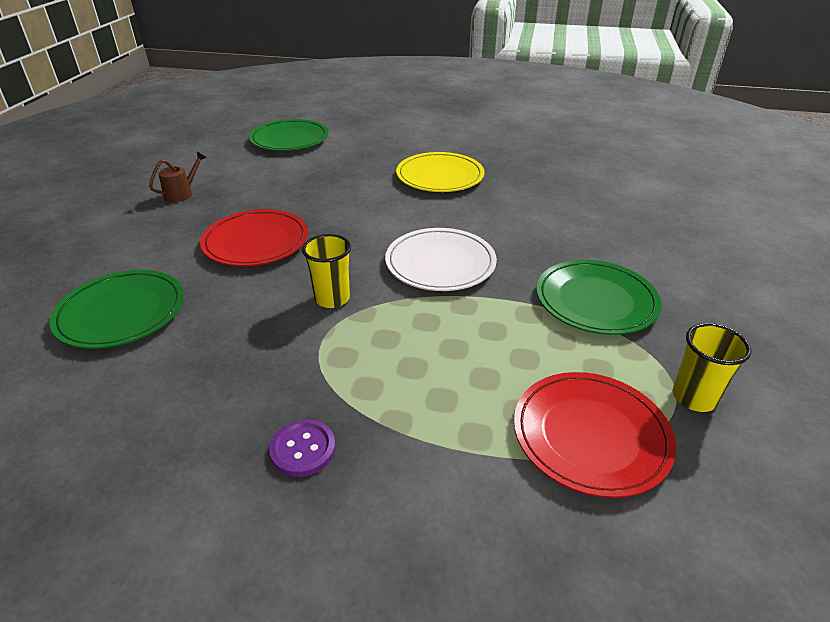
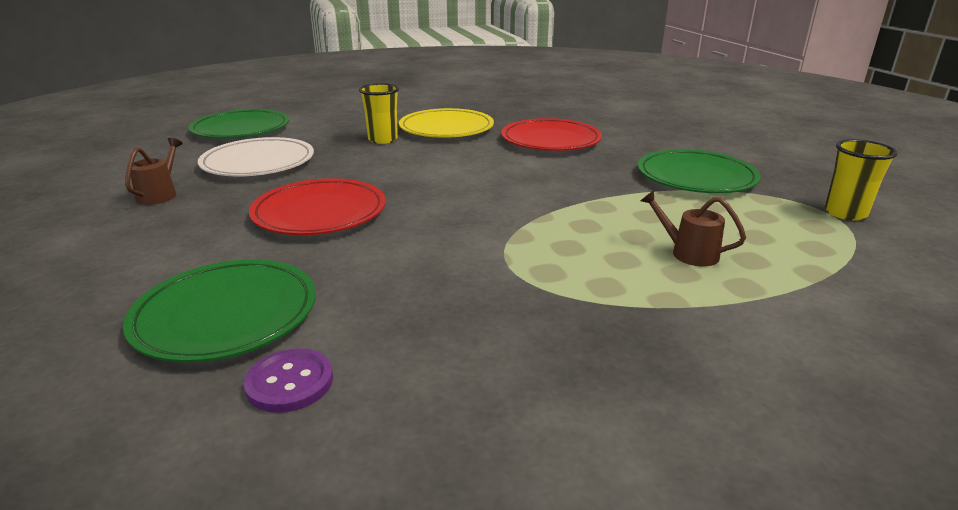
camera: 30 degrees left, 10 degrees down
purple button [269,420,336,477] -> purple button moved to [244,349,333,413]
yellow cup [302,234,351,308] -> yellow cup moved to [359,83,399,144]
white plate [385,228,497,291] -> white plate moved to [198,137,314,176]
red plate [514,372,676,498] -> red plate moved to [501,118,602,151]
none -> brown watering can [641,190,746,267]

